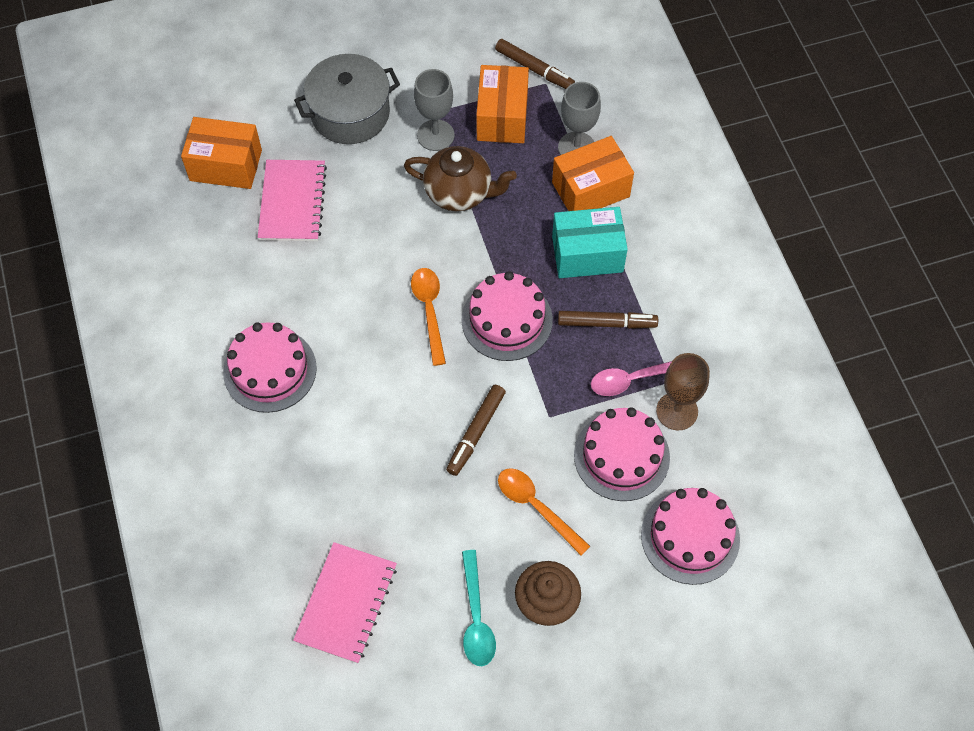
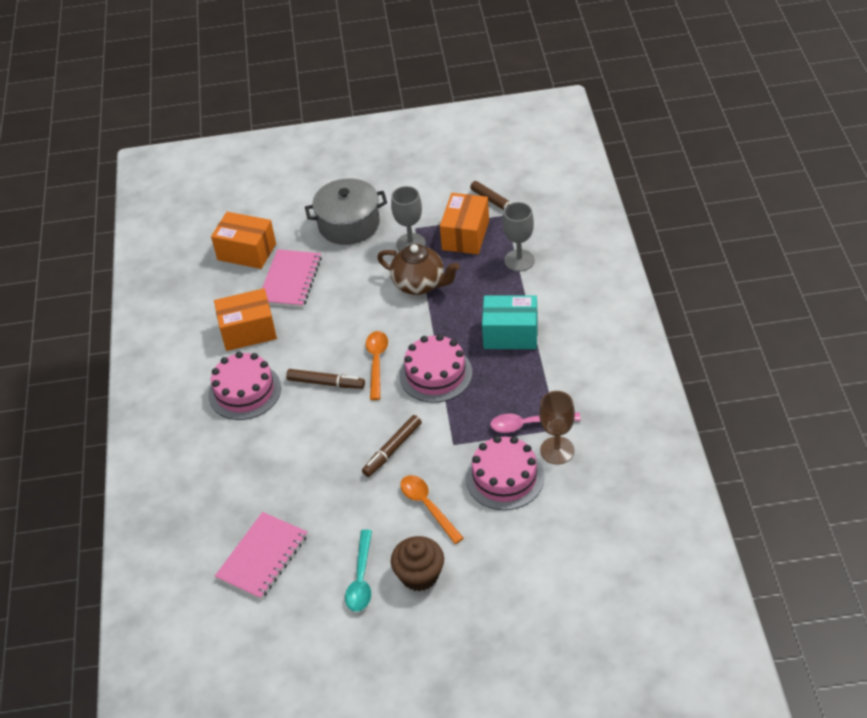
camera: 15 degrees right, 15 degrees down
orange box [552,136,634,211] -> orange box moved to [214,288,277,351]
brown marker [558,311,658,329] -> brown marker moved to [286,369,365,389]
pink cake [641,488,740,585] -> none

